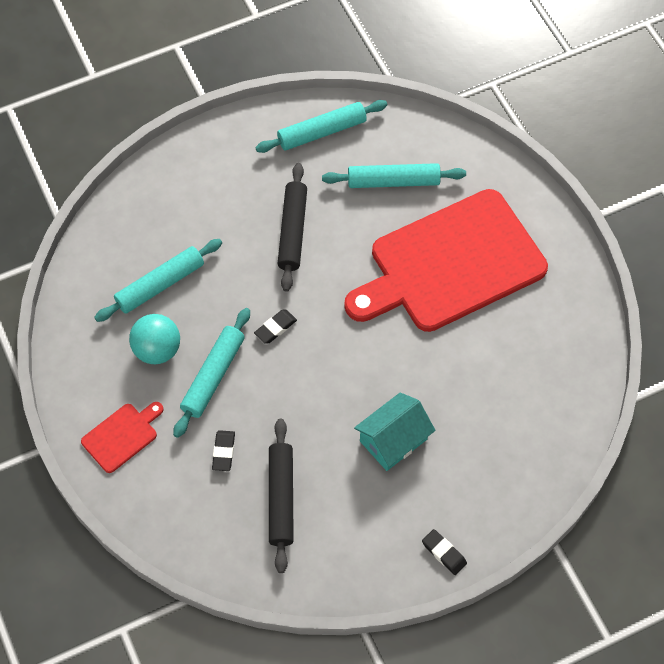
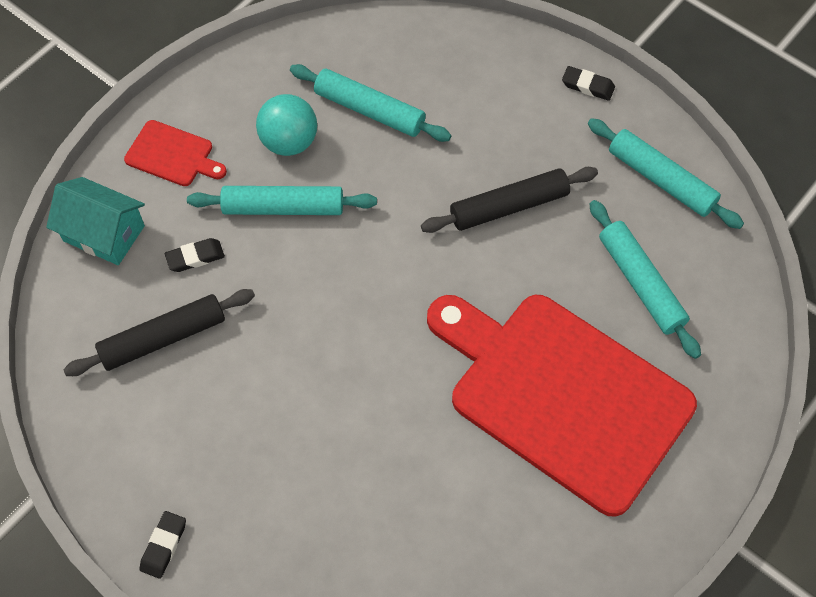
camera: 65 degrees right, 0 degrees up
black eraser [254,310,297,344] -> black eraser moved to [562,66,615,101]
turquoise house [354,392,435,471] -> turquoise house moved to [46,177,145,265]

